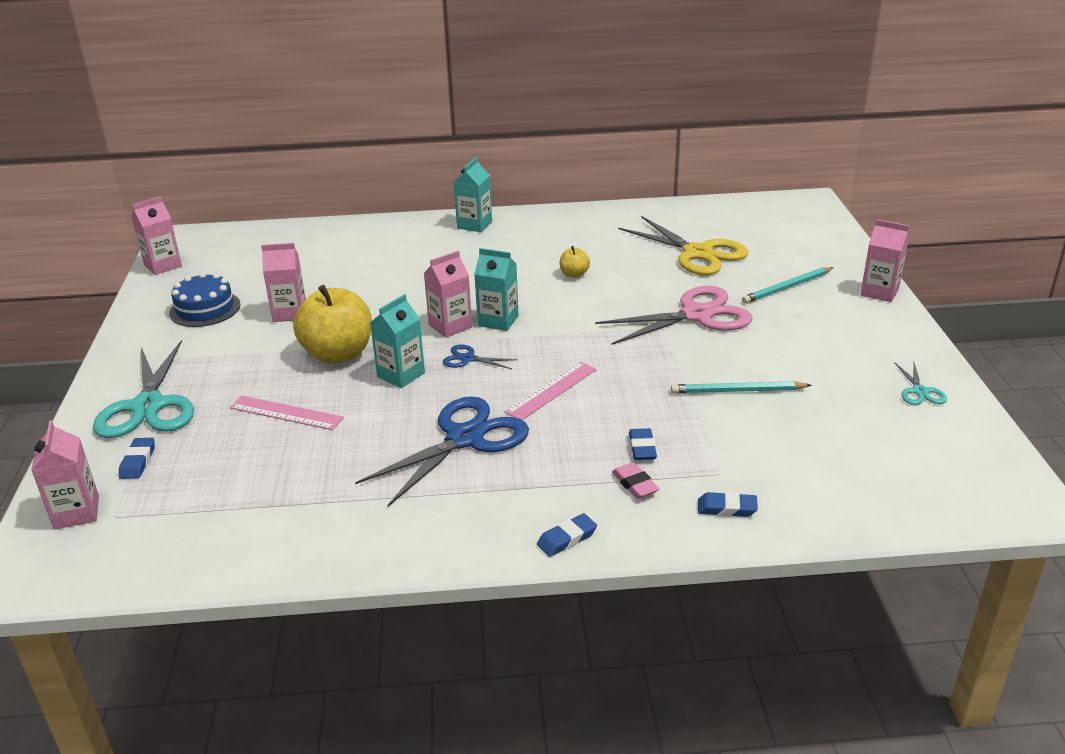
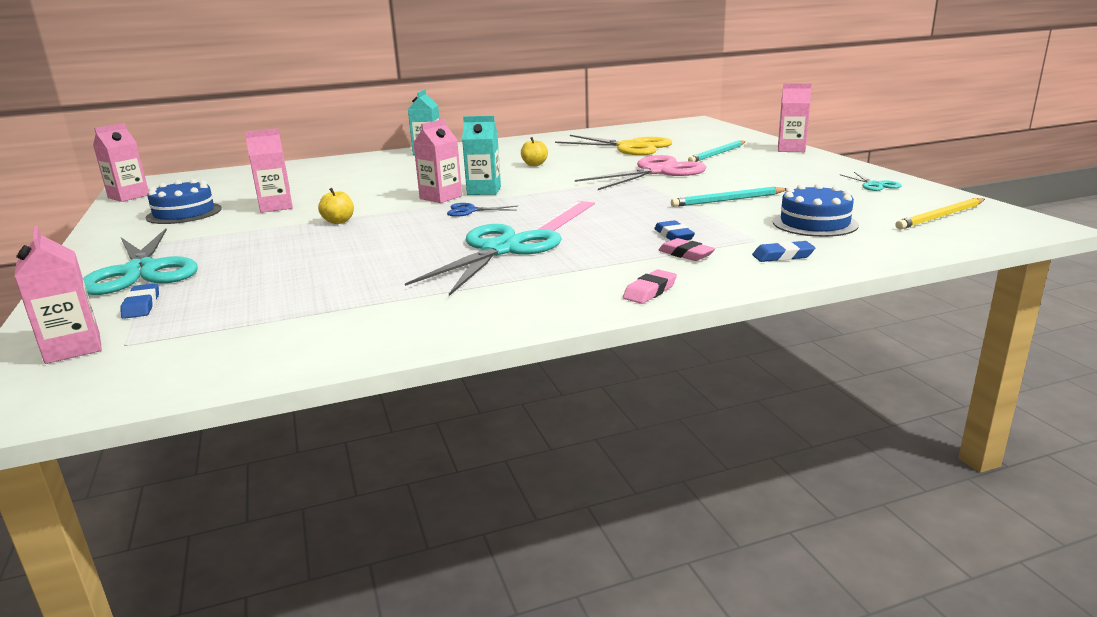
camera: 15 degrees left, 10 degrees down
pink ruler [230,396,344,430] -> none
yellow apple [293,285,372,363] -> yellow apple [318,188,354,224], size x0.45
blue scissors [355,396,529,507] -> turquoise scissors [405,224,562,296]
turquoise carton [370,294,425,388] -> none
blue eraser [537,513,597,557] -> pink eraser [623,269,677,304]
none -> blue cake [773,183,859,237]
none -> yellow pencil [895,198,985,229]

